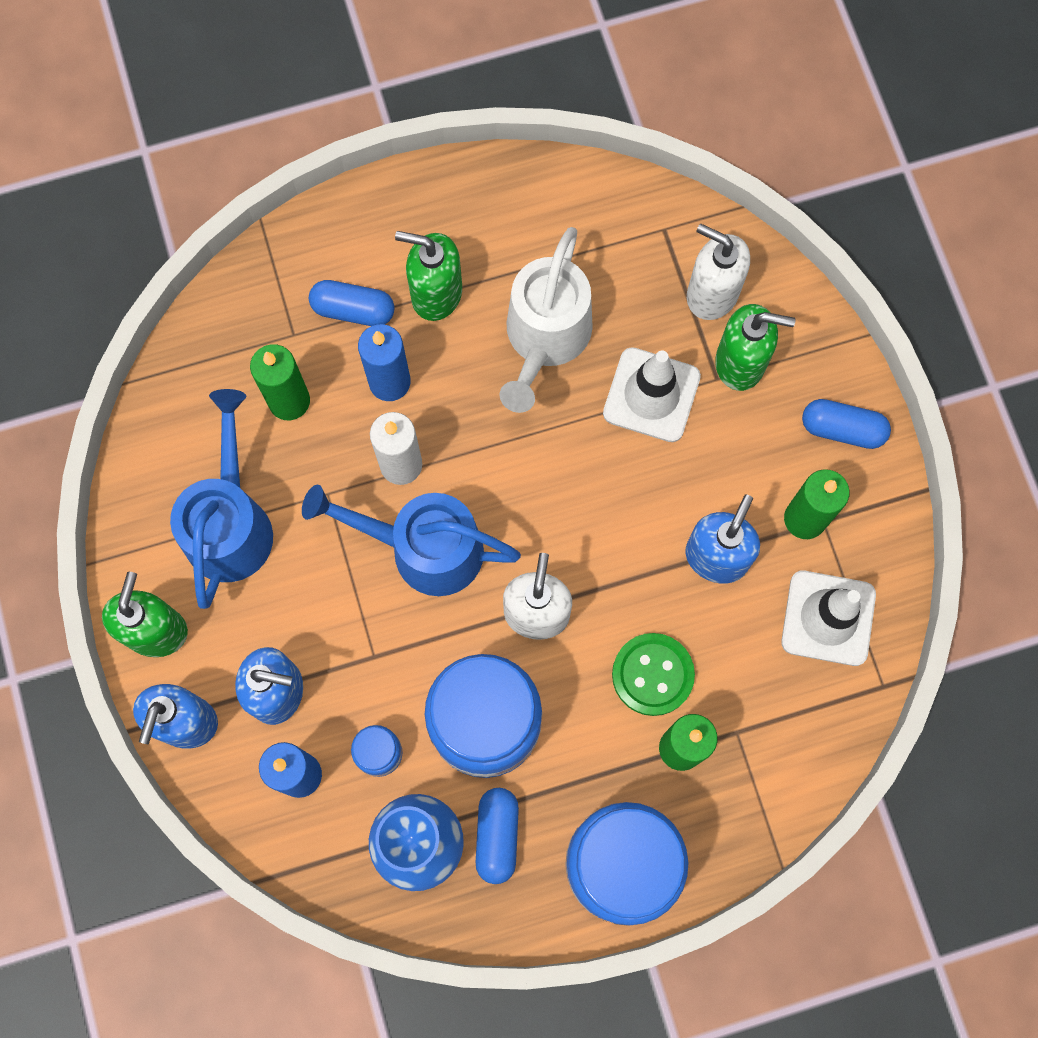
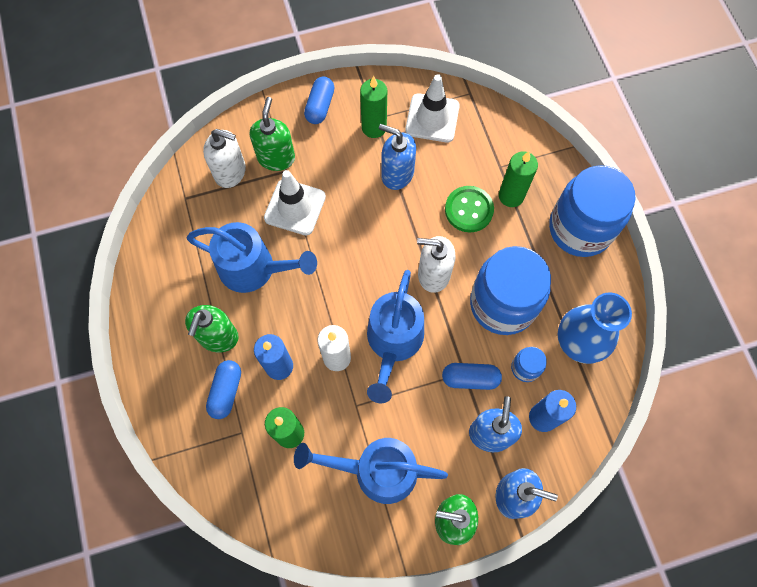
camera: 90 degrees left, 5 degrees down
blue capsule [476,788,519,884] -> blue capsule moved to [442,363,502,390]
white watering can [499,227,593,413] -> blue watering can [187,222,317,293]
white soap dispenser [687,224,750,320] -> white soap dispenser turned 105 degrees counterclockwise [203,129,246,188]

